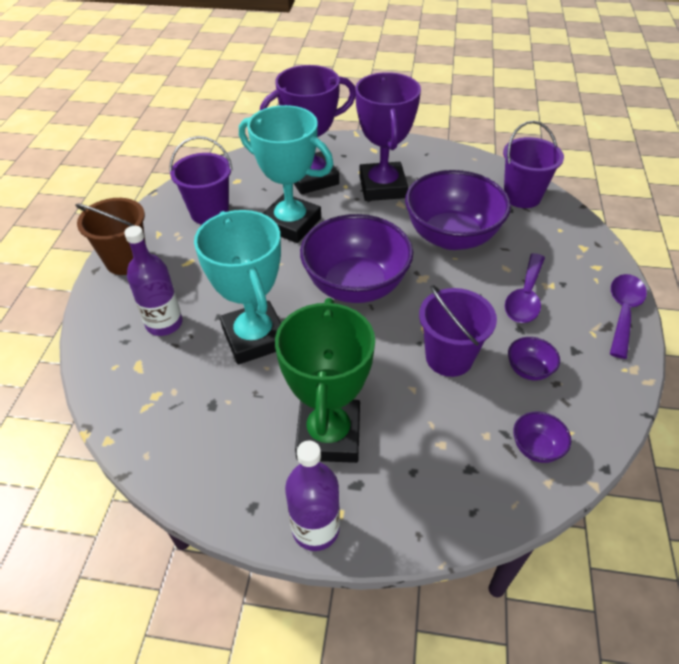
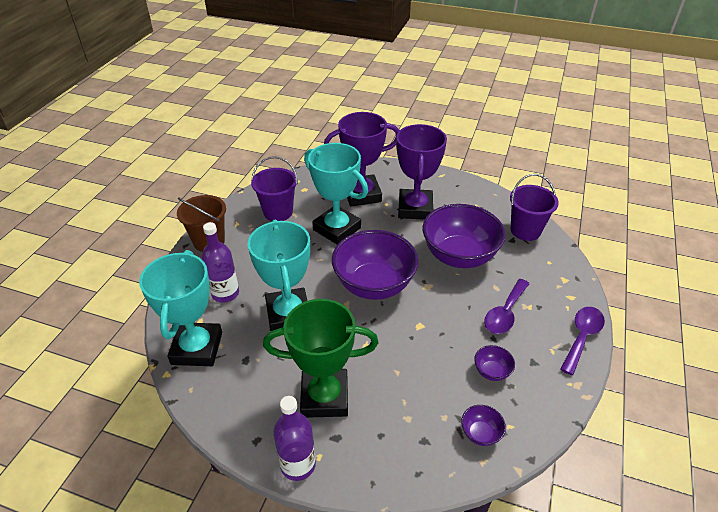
camera: 10 degrees right, 5 degrees down
green trophy [275,298,375,463] -> green trophy turned 75 degrees clockwise [263,299,378,418]
purple bucket [419,285,497,377] -> none
none -> turquoise trophy [139,250,222,366]

